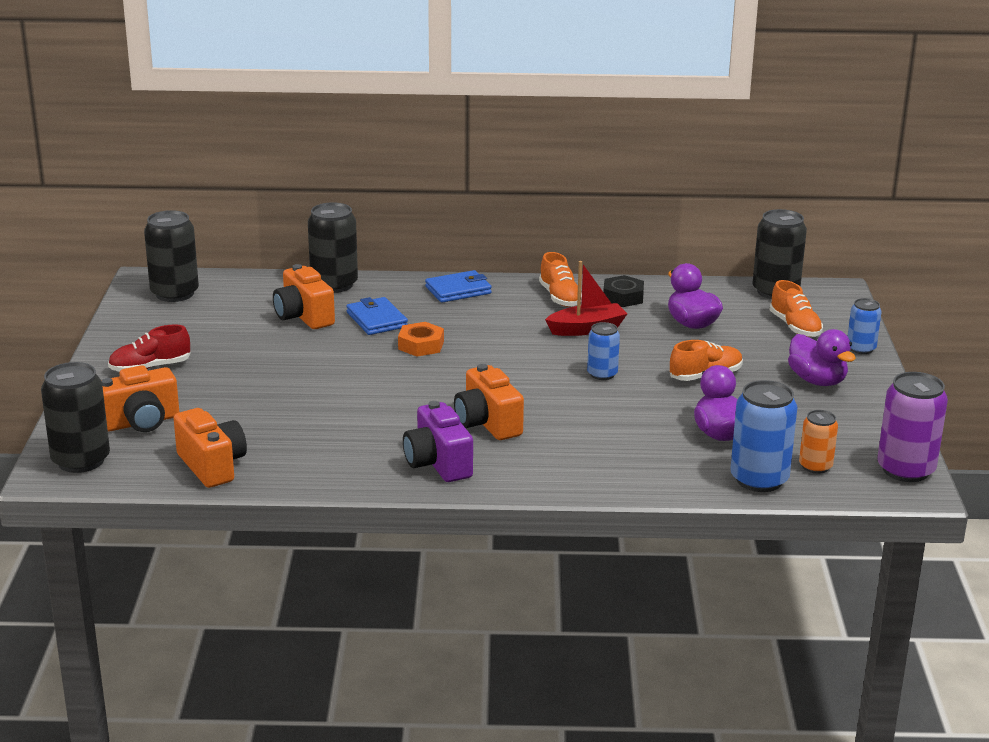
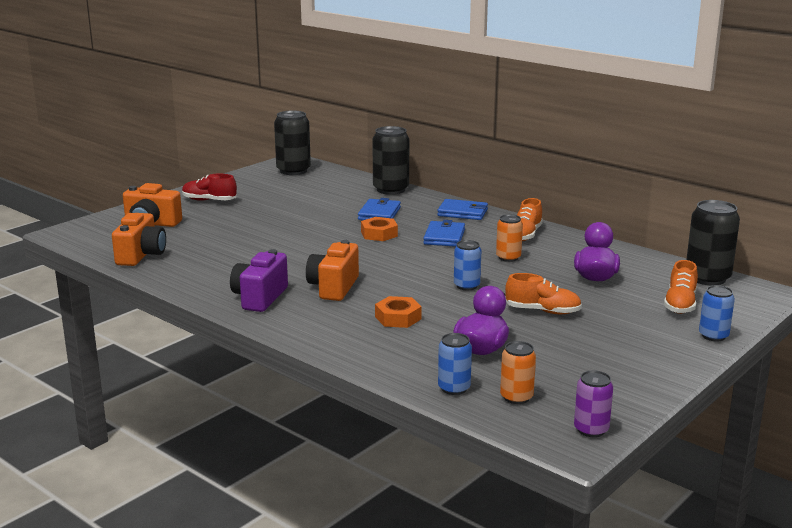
camera: 40 degrees right, 5 degrees down
black can [41,362,110,473] -> none
orange camera [273,264,335,329] -> none
red boat [545,261,627,336] -> orange can [496,214,523,262]
black nut [603,275,644,307] -> none
blue can [730,380,798,492] -> blue can [438,333,472,395], size x0.58
purple duck [788,329,856,386] -> none
purple can [877,372,948,482] -> purple can [574,370,613,437], size x0.58
none -> orange nut [375,296,422,328]
none -> blue wallet [423,220,465,247]

